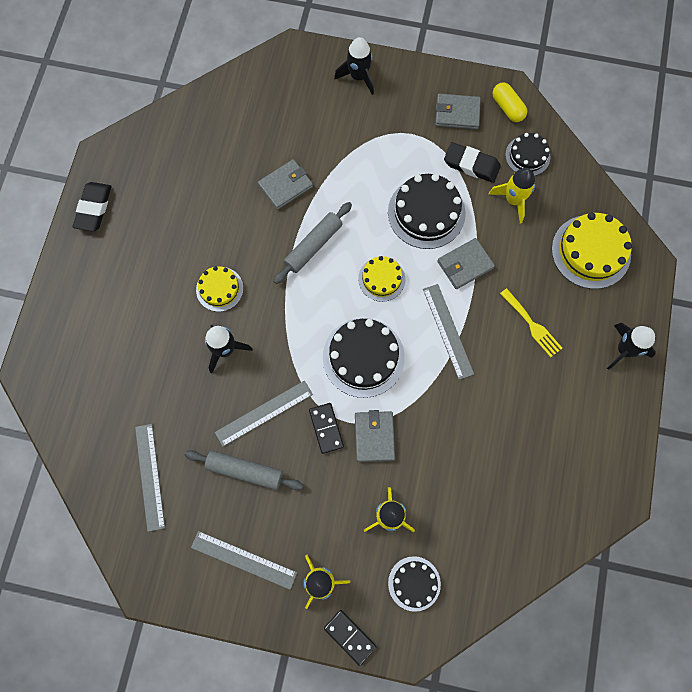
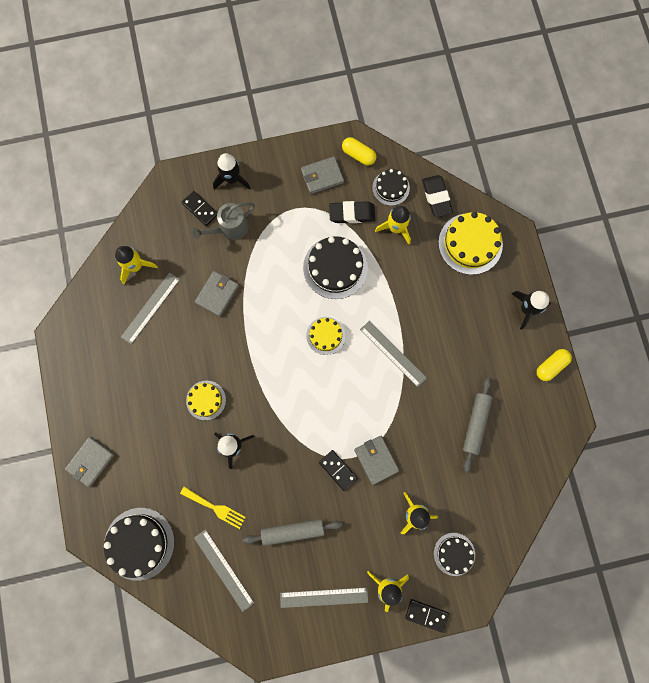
camera: 25 degrees left, 5 degrees up
black eraser [73,182,111,231] -> black eraser moved to [422,175,453,217]
grey ruler [215,381,313,447] -> grey ruler moved to [121,272,180,344]
grey rolling pin [273,202,352,284] -> grey rolling pin moved to [463,377,492,472]
black cake [323,318,405,398] -> black cake moved to [104,508,174,581]
grey wallet [437,238,495,289] -> grey wallet moved to [65,437,114,487]
yellow fork [500,288,562,357] -> yellow fork moved to [180,487,246,529]
none -> yellow rocket [115,246,158,285]
none -> black domino [181,191,217,226]
none -> grey watering can [192,203,255,240]
none -> yellow capsule [537,349,572,381]

